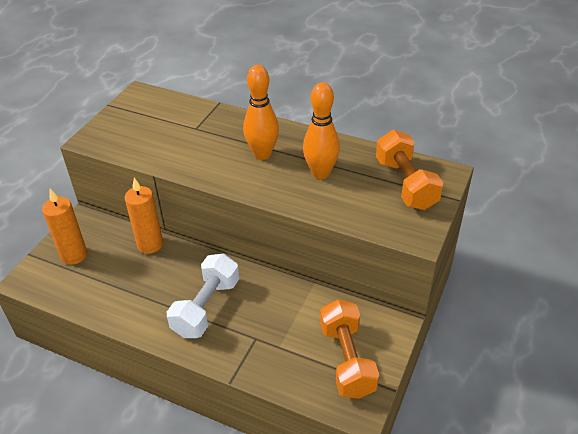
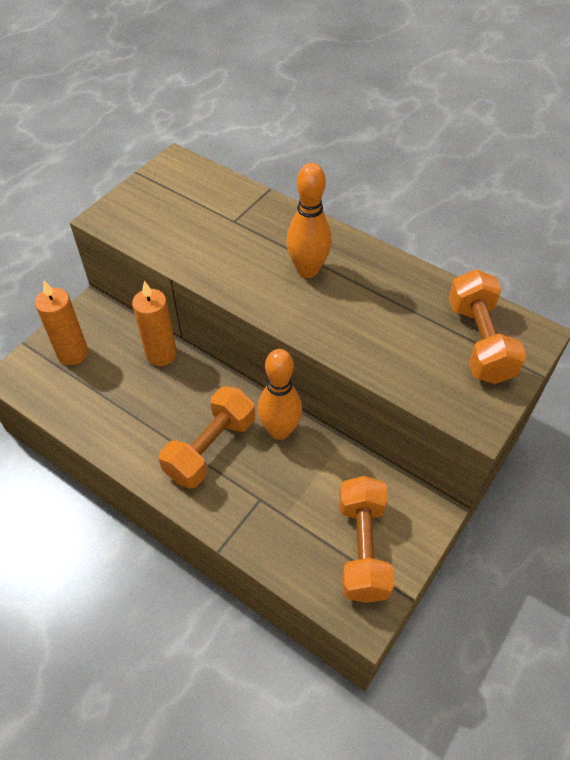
camera: 10 degrees right, 10 degrees up
white dumbbell [167,253,239,338] -> orange dumbbell [159,386,255,489]
orange bowling pin [303,82,340,179] -> orange bowling pin moved to [257,349,302,440]

